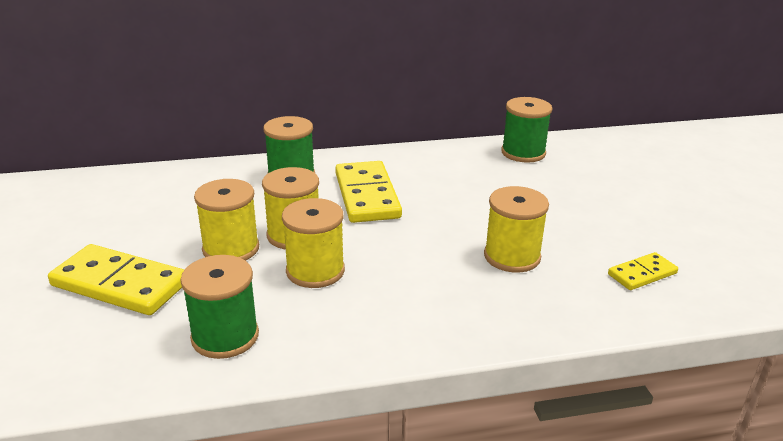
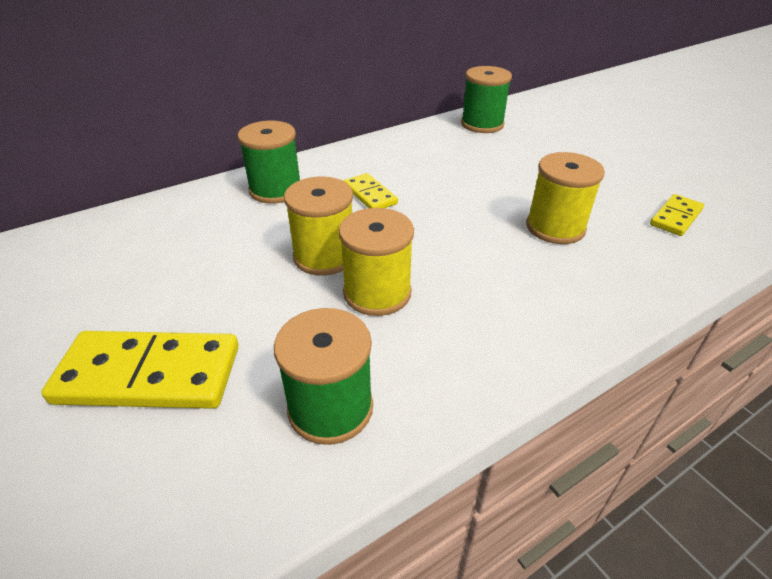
camera: 20 degrees left, 10 degrees up
yellow spool [194,179,259,261] -> none
yellow domino [335,161,402,223] -> yellow domino [344,173,398,208], size x0.54

